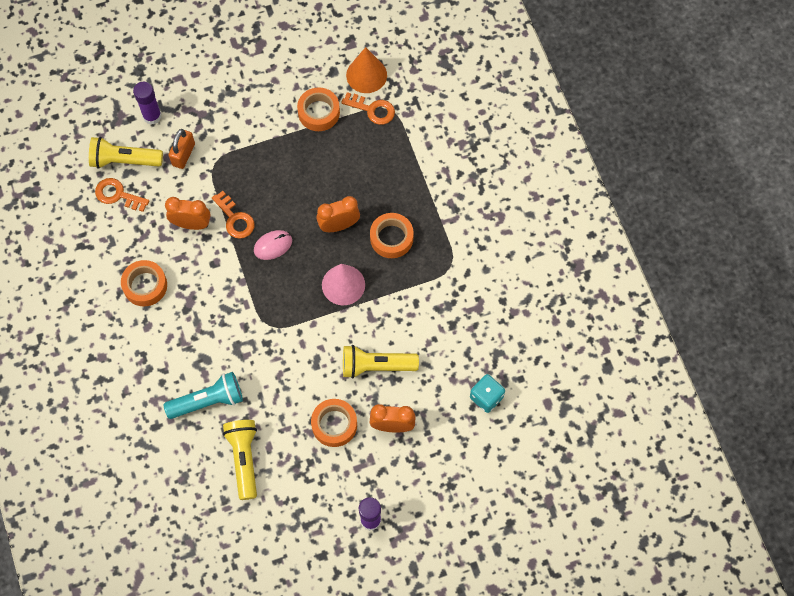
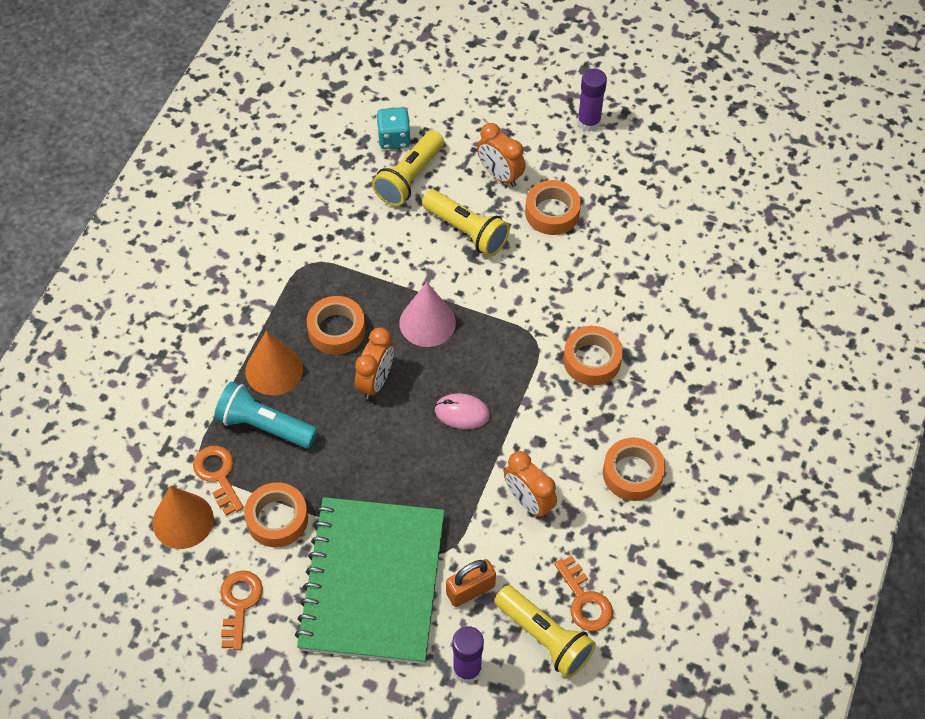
camera: 140 degrees left, 10 degrees down
turquoise flashlight [164,372,243,419] -> turquoise flashlight moved to [214,382,318,448]
orange key [212,191,255,239] -> orange key moved to [220,570,263,650]
yellow flashlight [223,420,257,500] -> yellow flashlight moved to [372,130,444,206]
orange clock [316,196,360,232] -> orange clock turned 90 degrees counterclockwise [355,327,394,399]
none -> orange cone [245,331,303,395]
none -> green notebook [295,497,445,664]
none -> orange tape [563,326,623,386]

